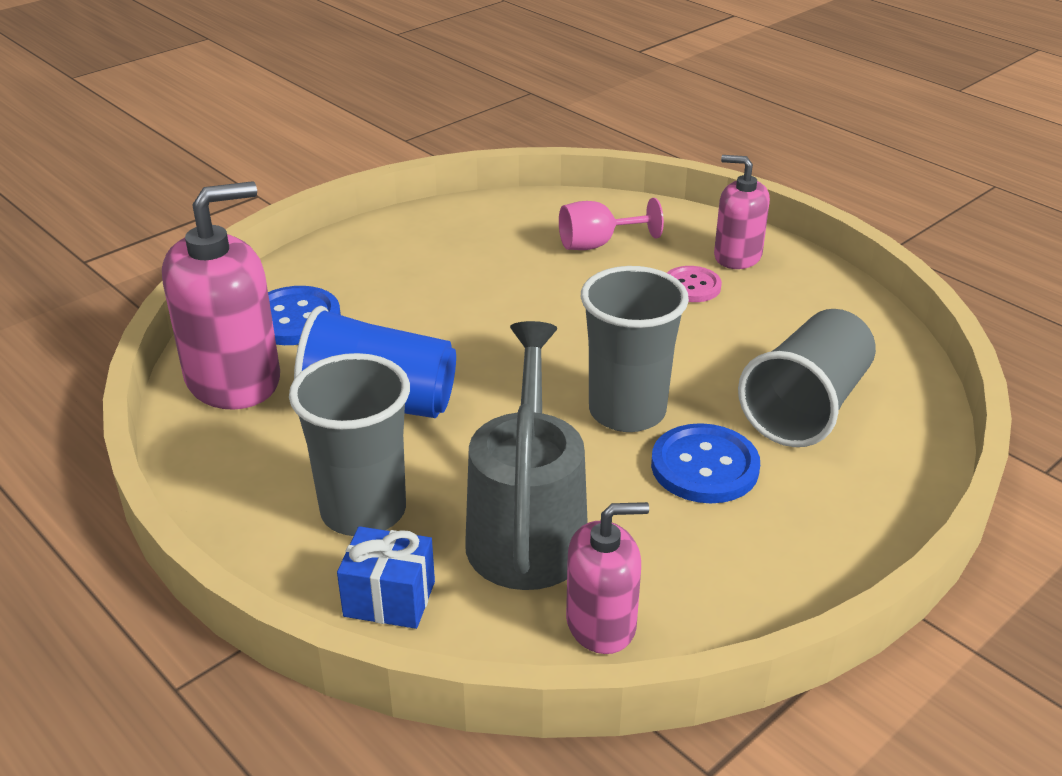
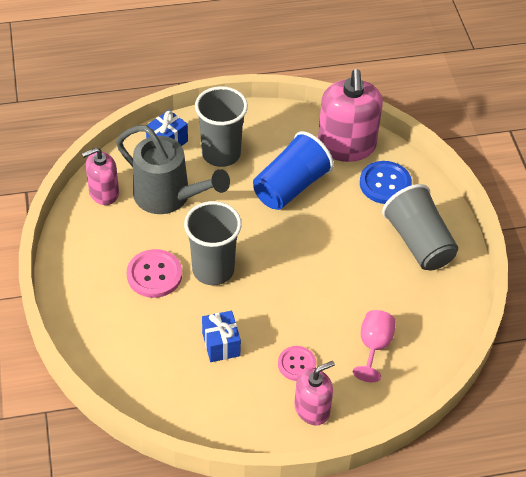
camera: 120 degrees right, 15 degrees up
pink soap dispenser [566,502,649,654] -> pink soap dispenser turned 45 degrees clockwise [82,148,119,205]
blue button [651,423,760,503] -> pink button [127,249,182,298]
grey cup [738,309,876,447] -> grey cup moved to [382,184,458,271]
none -> blue gift [202,311,241,362]

